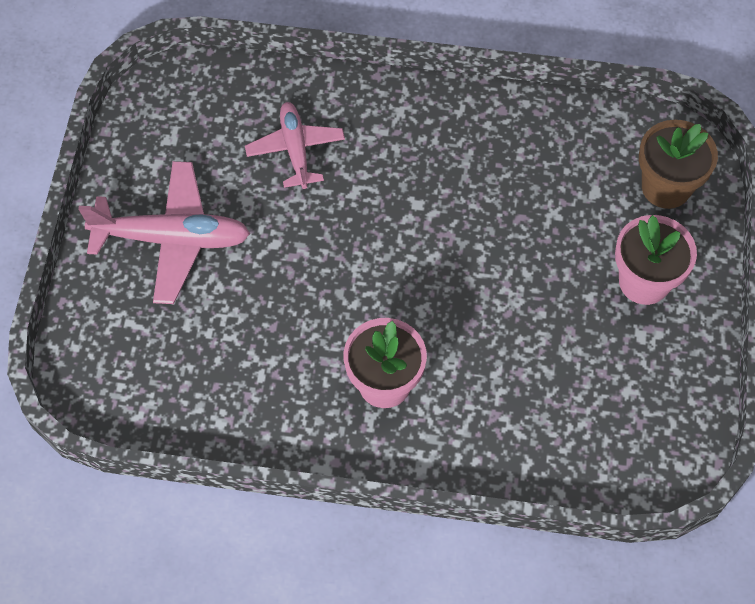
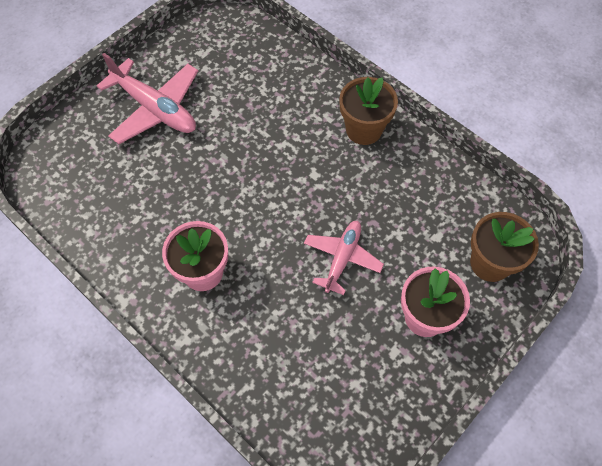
camera: 35 degrees right, 0 degrees up
pink plane [245,102,345,189] -> pink plane moved to [304,221,384,295]
none -> brown flower pot [339,77,398,145]

